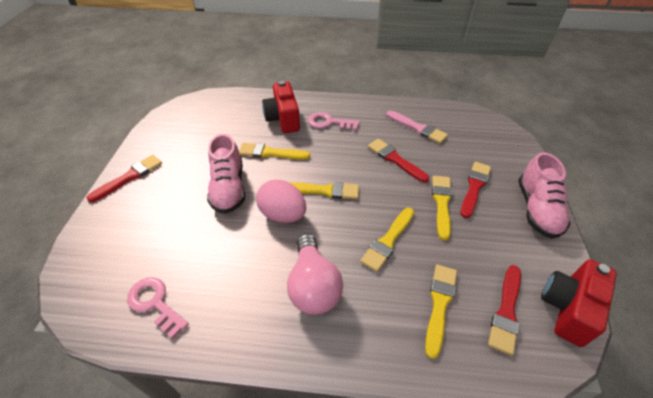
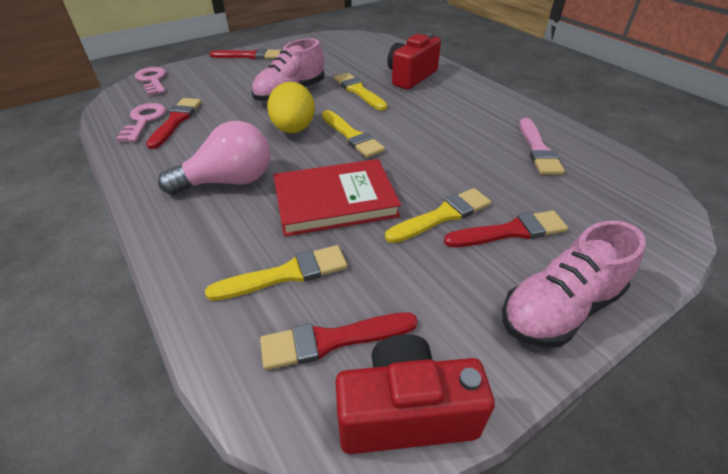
camera: 50 degrees right, 5 degrees down
pink egg [257,179,306,223] -> yellow egg [267,82,315,133]
pink light bulb [287,234,343,315] -> pink light bulb turned 150 degrees counterclockwise [158,121,270,195]
pink key [308,112,359,130] -> pink key moved to [135,67,166,95]
yellow brush [360,208,414,272] -> red book [273,159,401,237]
red brush [368,139,429,183] -> red brush moved to [146,98,202,149]

